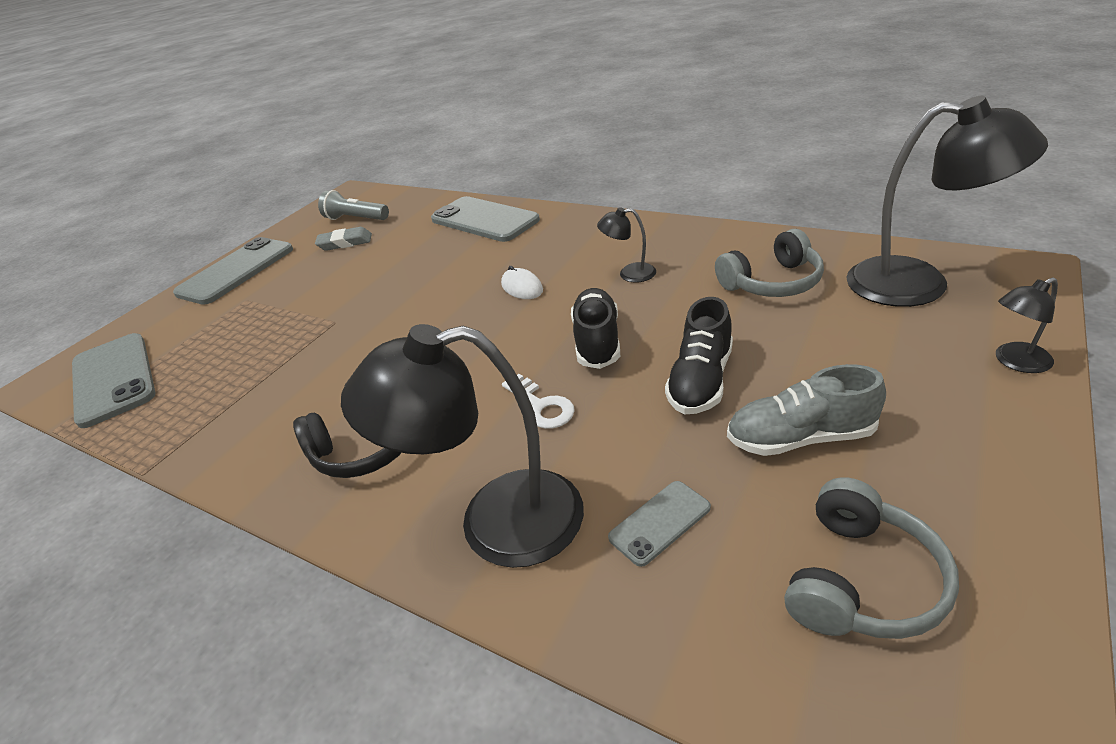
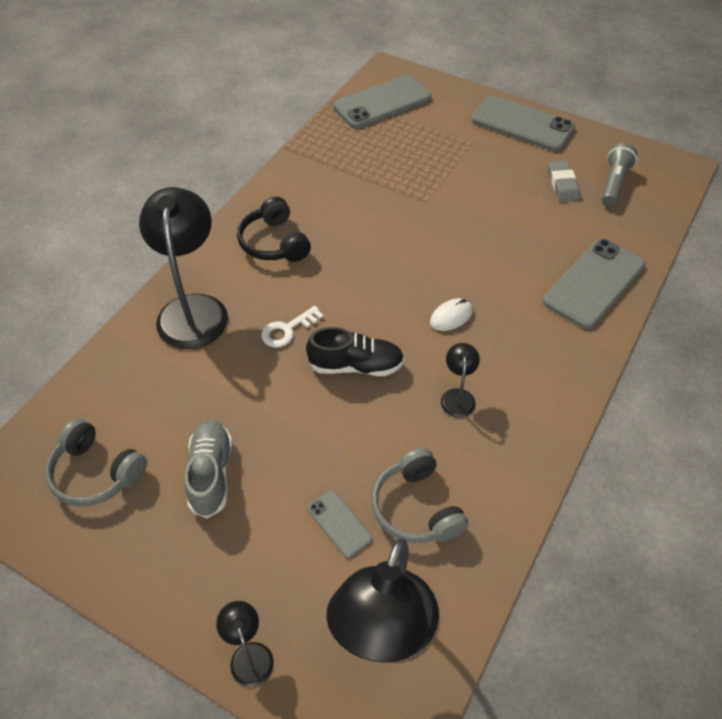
camera: 85 degrees right, 15 degrees up
grey phone [608,481,711,567] -> grey phone moved to [308,491,372,558]
black shoe [665,297,733,414] -> none

